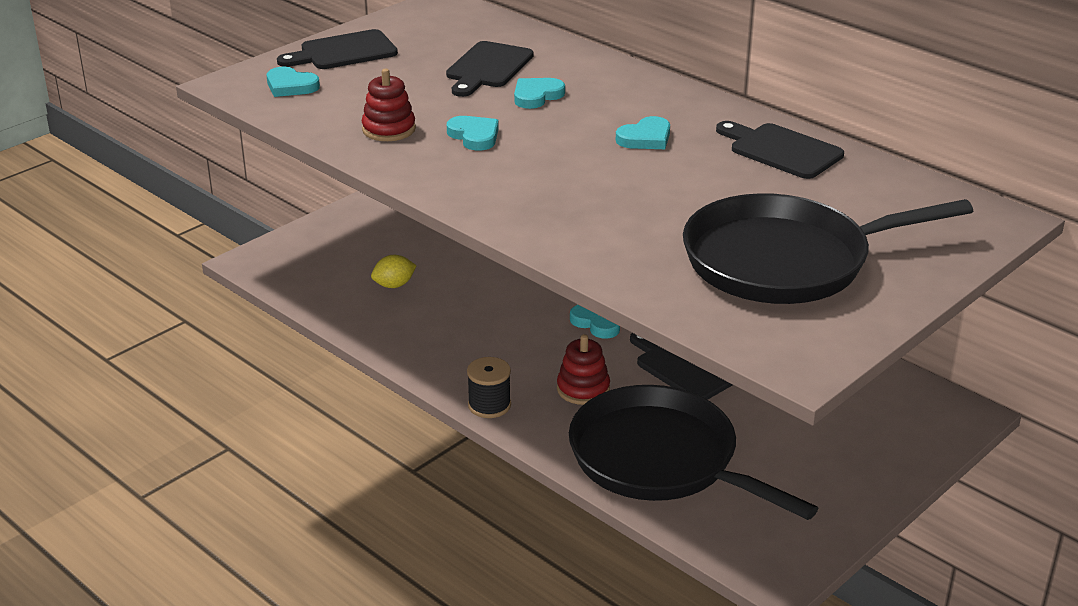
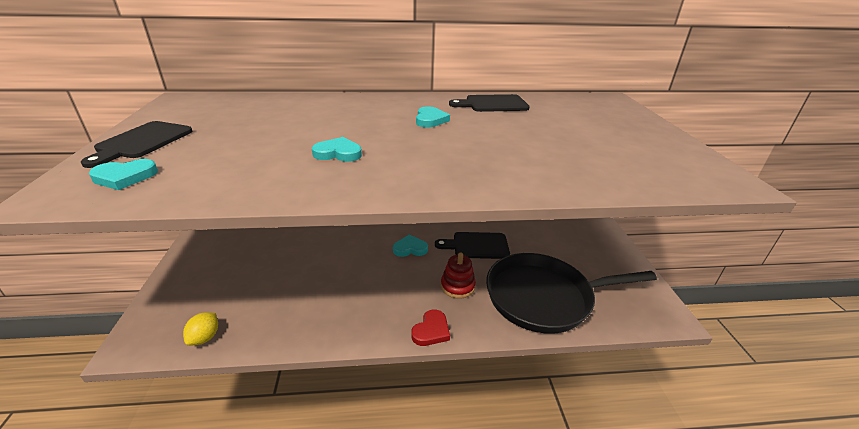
camera: 50 degrees left, 0 degrees up
red stacking toy [362,69,416,141] -> none
yellow lemon [371,255,417,288] -> yellow lemon moved to [183,312,218,345]
black cutting board [446,41,533,97] -> none
black spool [467,357,511,418] -> red heart [411,309,450,346]
turquoise heart [514,78,565,109] -> none
black pan [683,193,973,304] -> none

